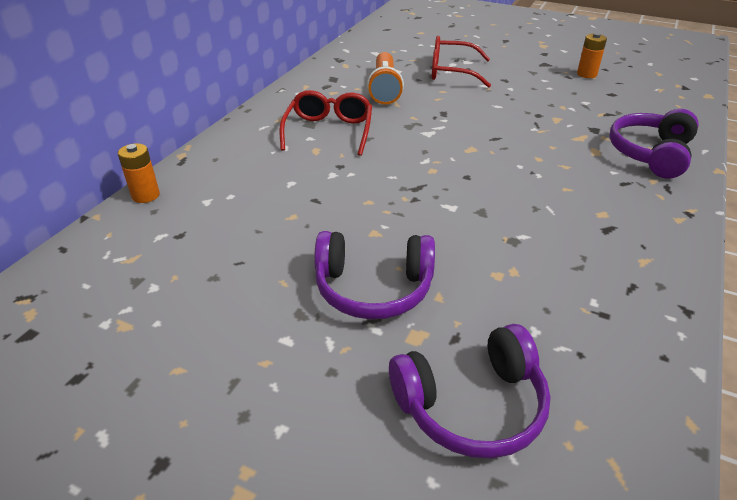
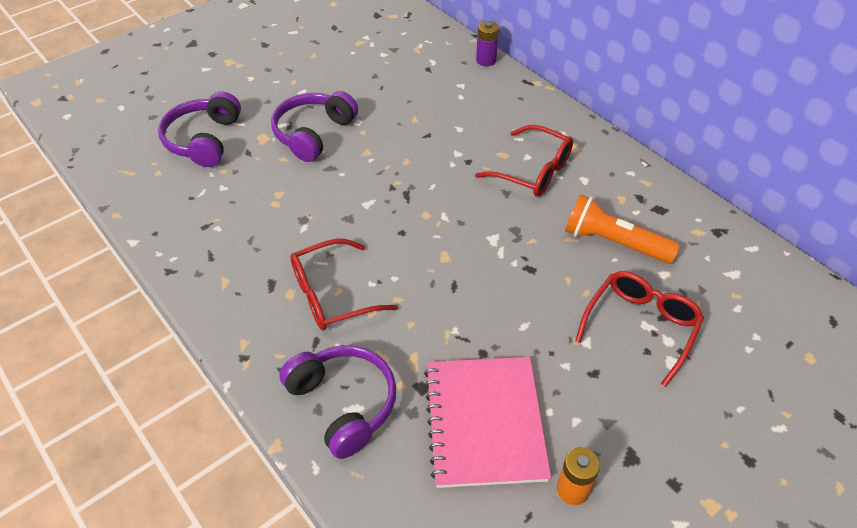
camera: 115 degrees right, 10 degrees up
orange battery [118,143,160,203] -> purple battery [476,21,499,66]
none -> red glasses [290,238,398,331]
none -> pink notebook [424,357,551,488]

